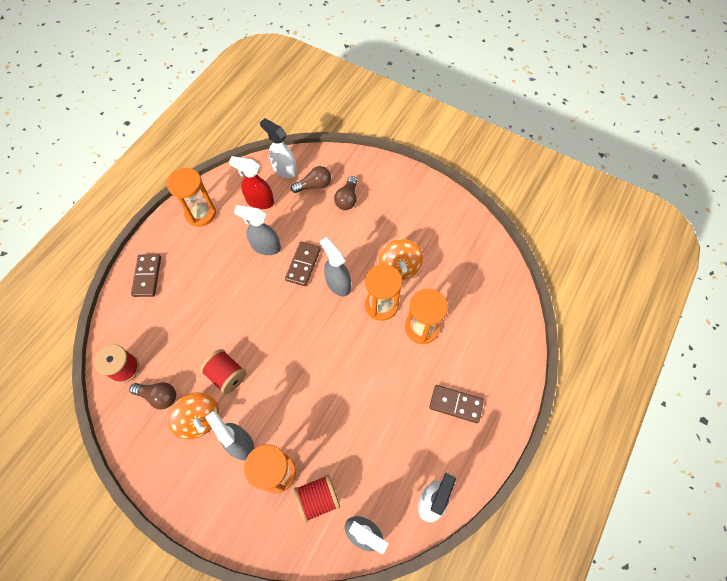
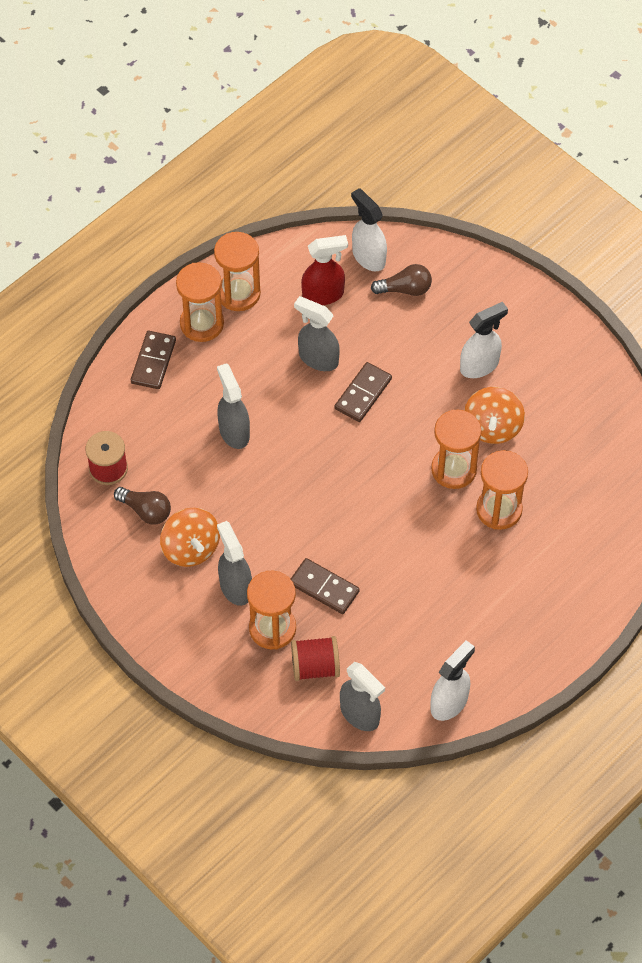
camera: 15 degrees right, 5 degrees down
red spool [200,349,247,394] -> none
red spray bottle [229,156,274,209] -> red spray bottle turned 135 degrees clockwise [301,235,348,305]
grey spray bottle [320,237,351,296] -> grey spray bottle moved to [217,363,250,449]
brown light bulb [334,176,357,210] -> none
brown domino [429,385,484,423] -> brown domino moved to [291,558,360,614]
none -> orange hourglass [176,262,224,342]
none -> white spray bottle [460,302,508,378]

